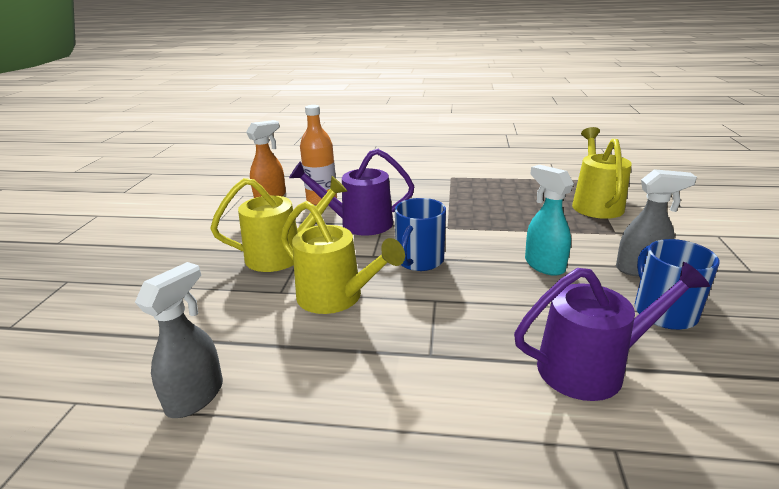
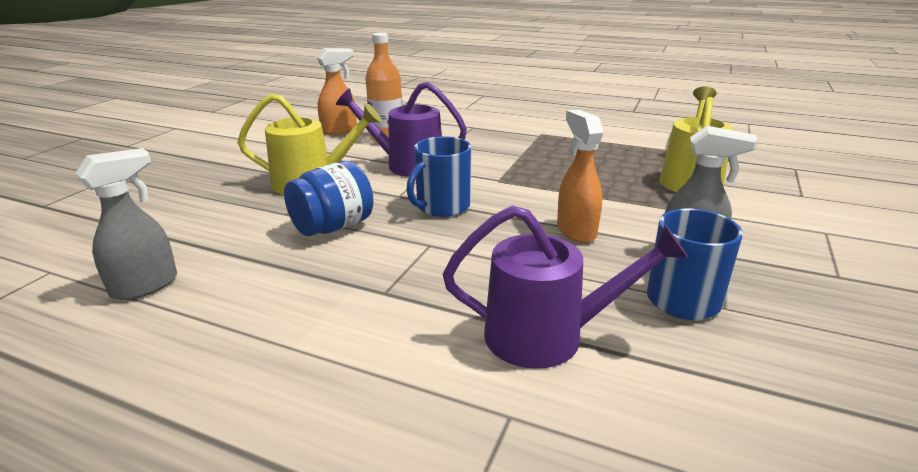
camera: 15 degrees right, 0 degrees up
yellow watering can [281,201,405,314] -> blue jar [284,161,374,236]
turquoise spray bottle [525,165,574,276] -> orange spray bottle [557,110,604,243]

